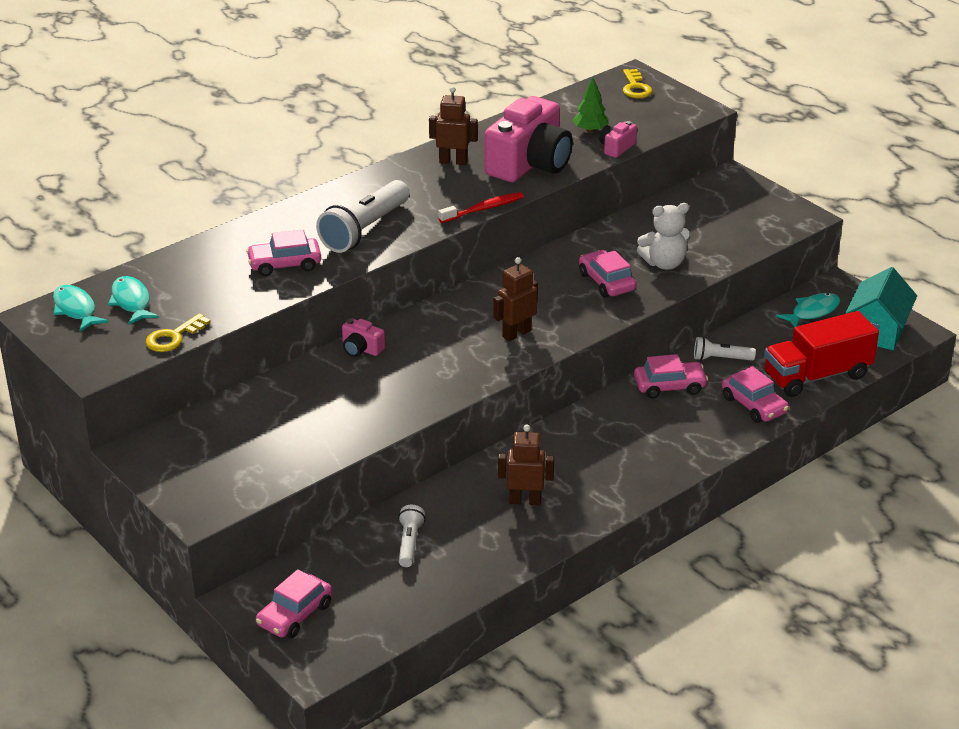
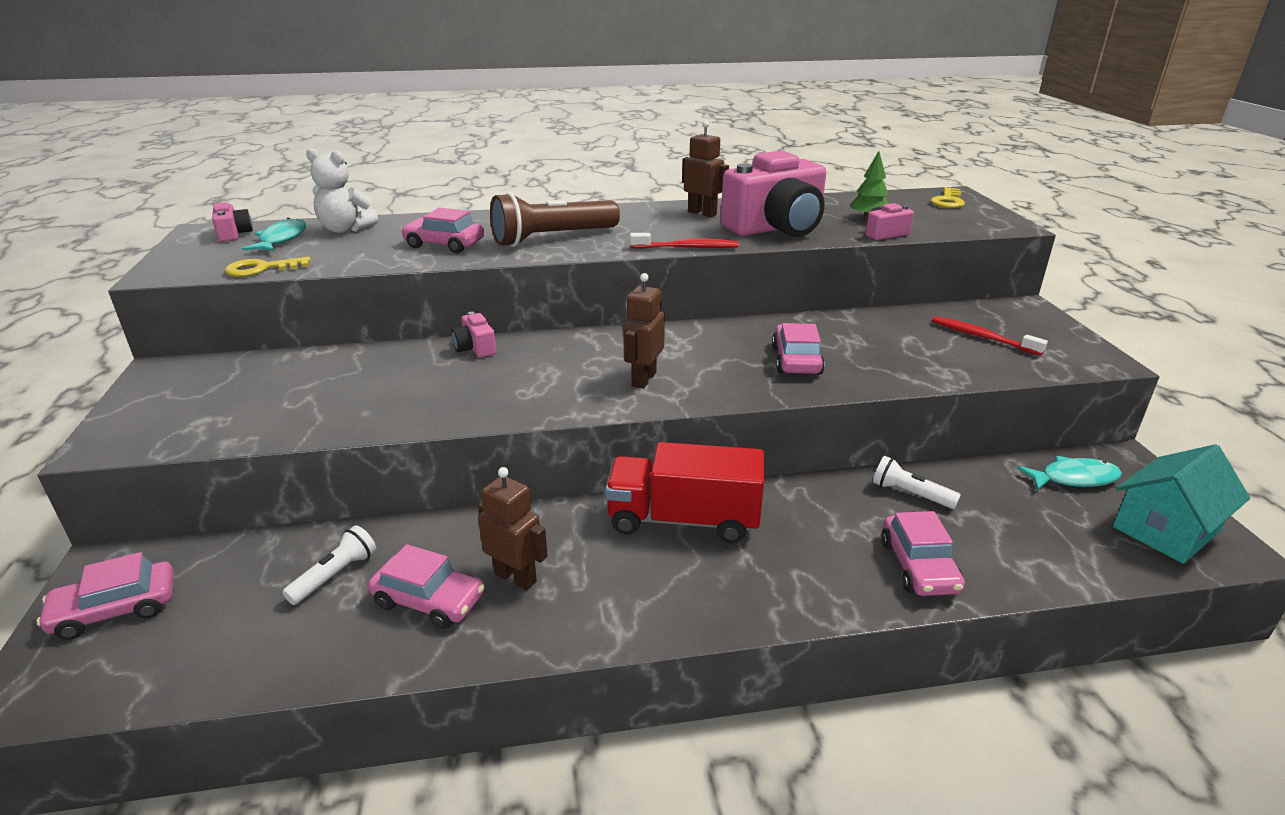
camera: 30 degrees right, 5 degrees down
turquoise fish [53,285,109,332] -> pink camera [212,202,253,242]
white flashlight [316,180,409,253] -> brown flashlight [490,192,620,247]
brown robot [494,257,538,341] -> brown robot turned 60 degrees counterclockwise [623,273,665,389]
pink car [634,354,708,398] -> pink car moved to [368,544,485,629]
white teddy bear [637,203,690,270] -> white teddy bear moved to [306,148,378,233]
red truck [764,311,879,397] -> red truck moved to [605,442,764,543]
none -> red toothbrush [932,316,1048,356]

